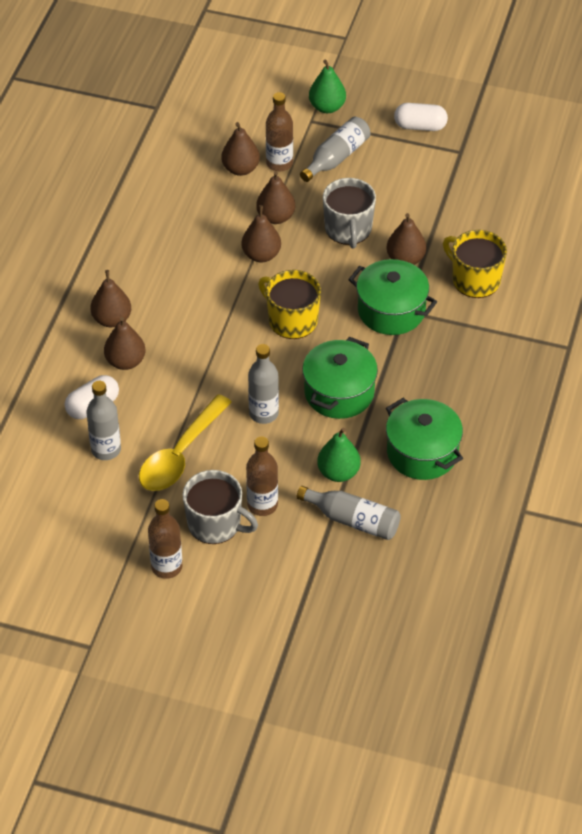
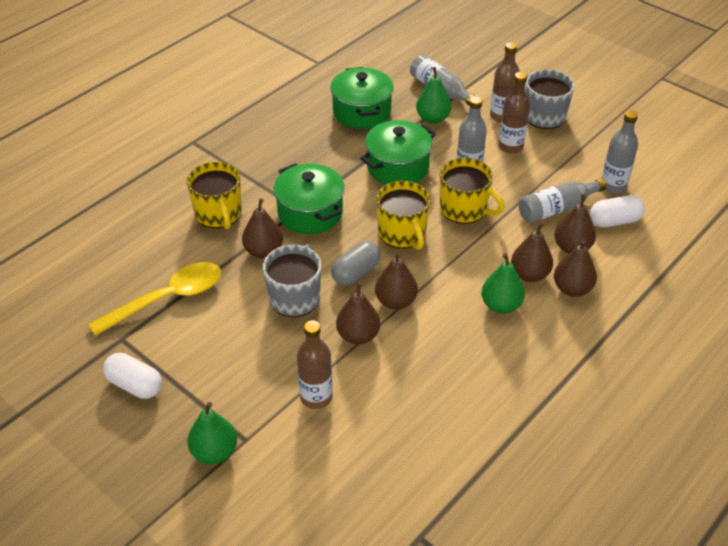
camera: 155 degrees left, 5 degrees down
yellow spoon [139,394,232,491] -> yellow spoon moved to [88,262,221,336]
brown bottle [148,499,182,579] -> brown bottle moved to [498,72,530,154]
brown pear [221,122,260,176] -> brown pear moved to [511,222,553,282]
grey bottle [300,117,370,182] -> grey bottle moved to [519,179,606,223]
none -> grey capsule [331,241,381,286]
none -> yellow mug [440,158,505,224]
none -> green pear [481,253,525,314]

